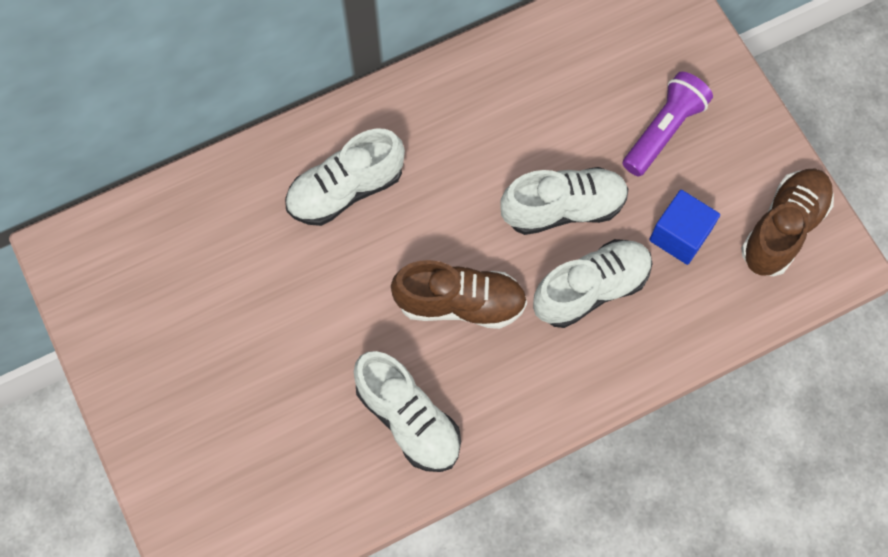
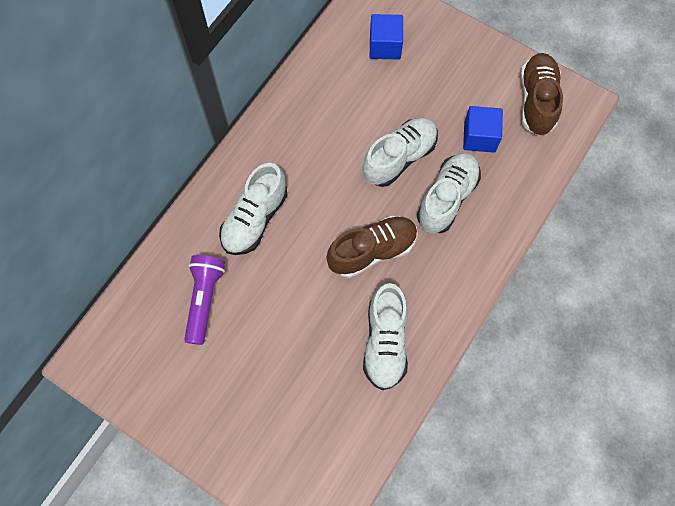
camera: 30 degrees left, 0 degrees up
white shoe [354,351,461,472] -> white shoe turned 75 degrees clockwise [363,283,408,390]
purple flashlight [623,72,713,176] -> purple flashlight moved to [184,255,225,345]
none -> blue cube [370,14,403,60]

